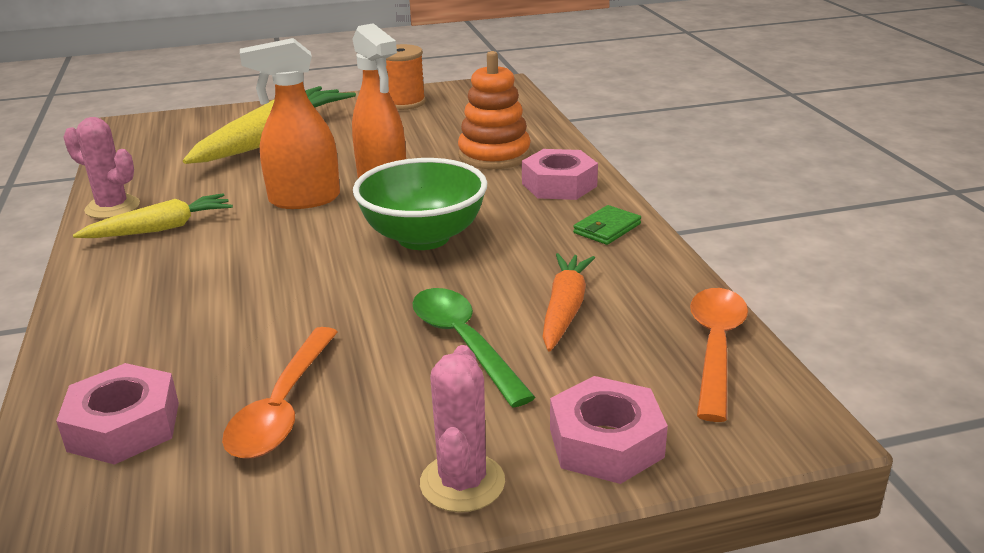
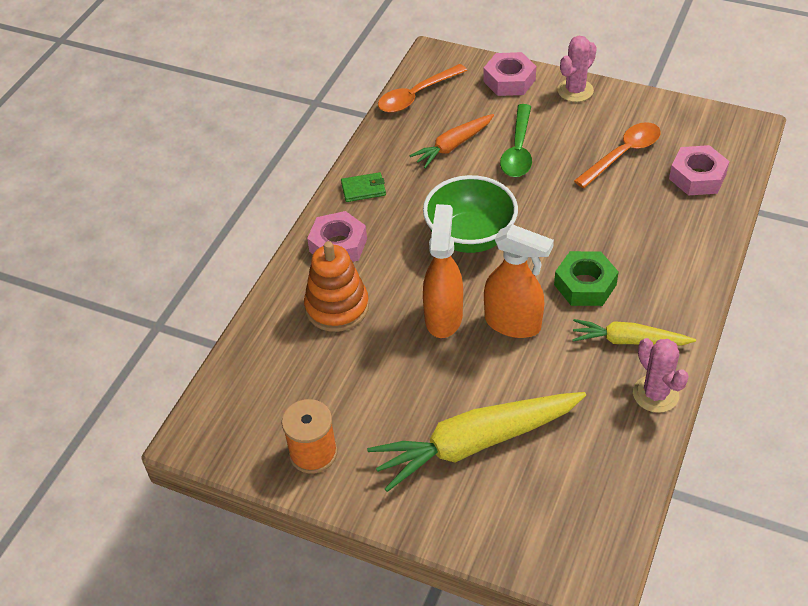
camera: 140 degrees left, 20 degrees up
none -> green nut [554,251,619,306]

